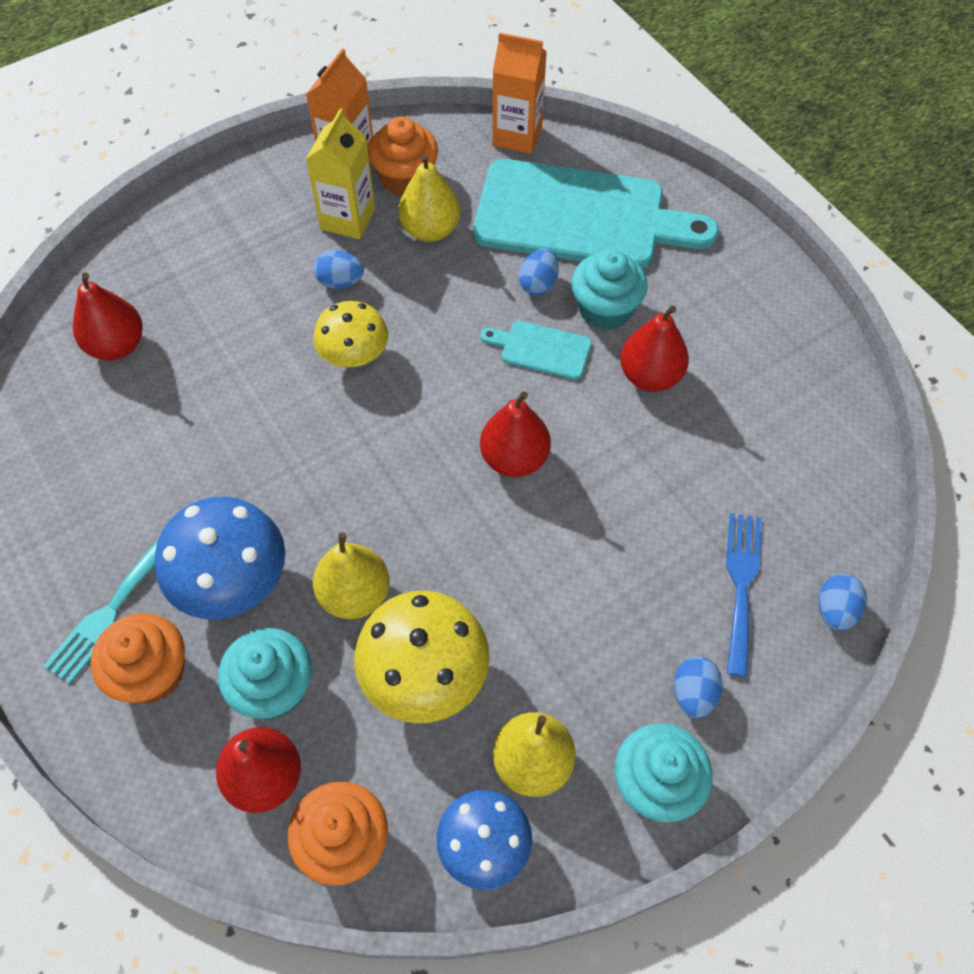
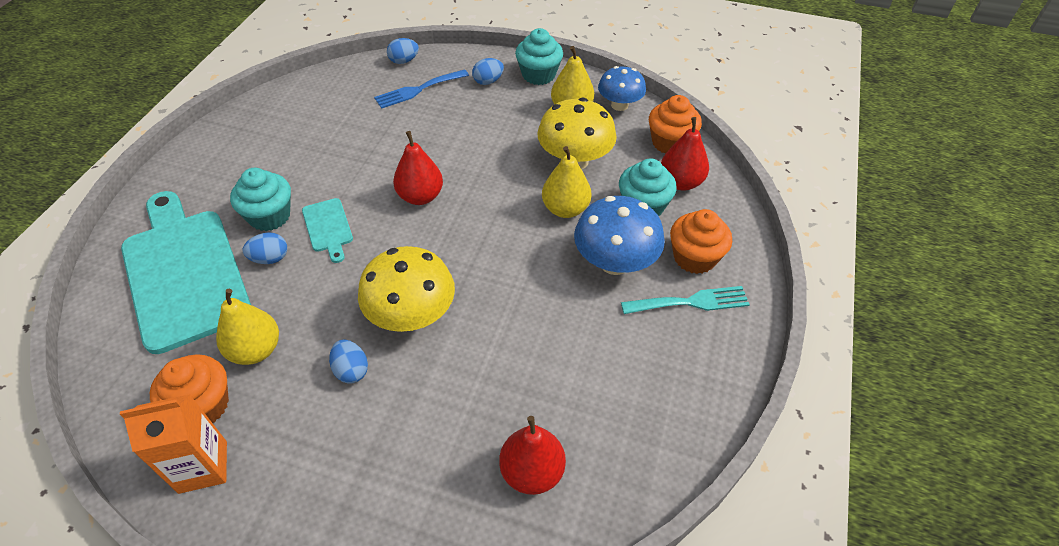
camera: 130 degrees left, 10 degrees down
yellow carton [306,109,375,239] -> none
yellow mushroom [313,301,388,367] -> yellow mushroom [358,246,455,332], size x1.50
orange carton [493,33,547,154] -> none
red pear [620,305,689,392] -> none

